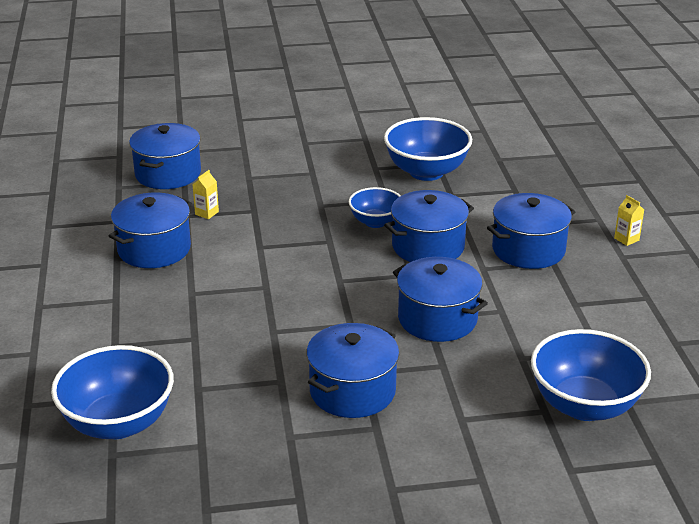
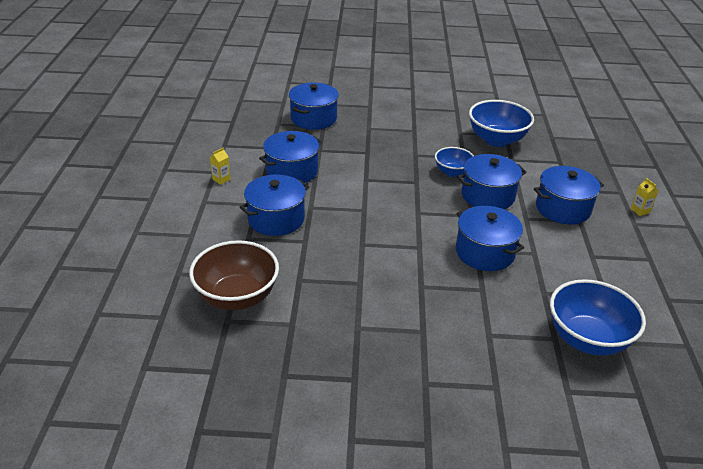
camera: 10 degrees right, 5 degrees up
blue bowl [51,345,174,439] -> brown bowl [189,240,279,310]
yellow carton [192,170,219,219] -> yellow carton moved to [210,147,231,185]
blue pot [306,323,399,418] -> blue pot moved to [240,175,309,236]

